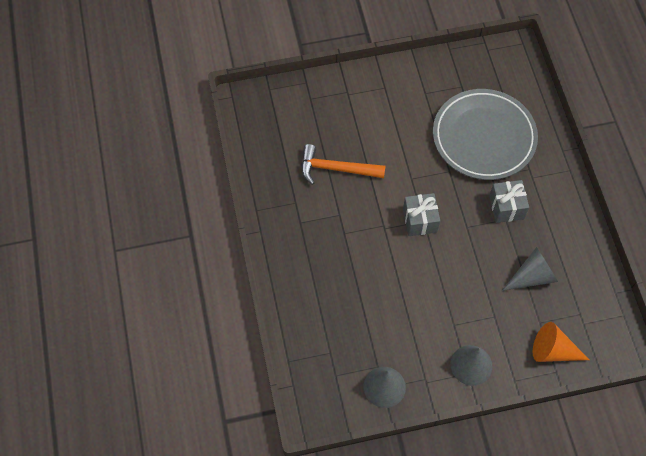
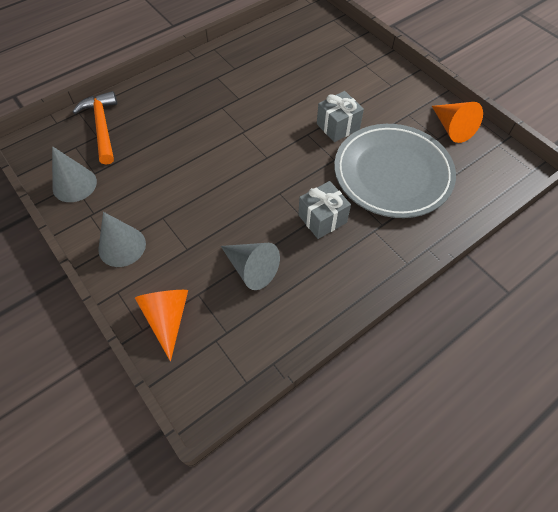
camera: 65 degrees right, 5 degrees down
orange hammer [301,144,385,185] -> orange hammer moved to [73,91,117,165]
grey gift [403,193,440,236] -> grey gift moved to [317,91,364,142]
none -> orange cone [432,102,483,143]

